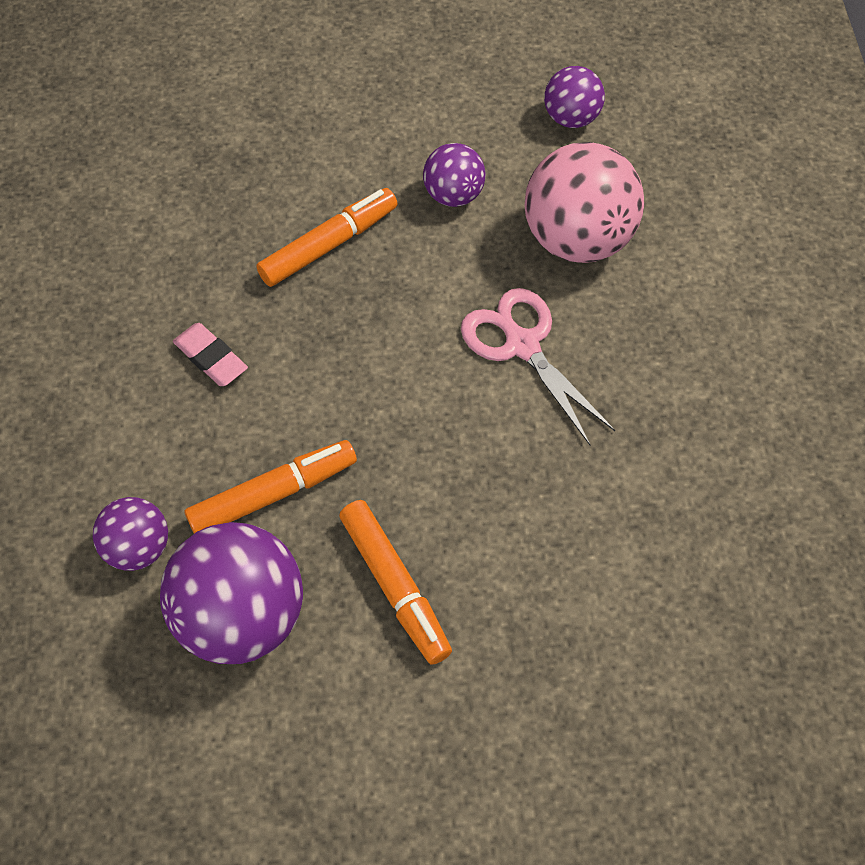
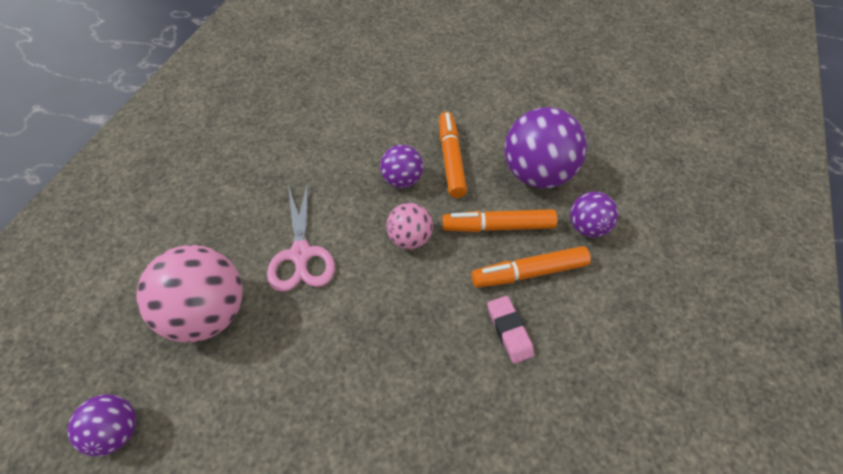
camera: 155 degrees left, 5 degrees down
orange marker [257,188,398,287] -> orange marker moved to [471,246,591,288]
purple ball [423,143,485,207] -> purple ball moved to [380,145,423,188]
none -> pink ball [386,203,433,249]

